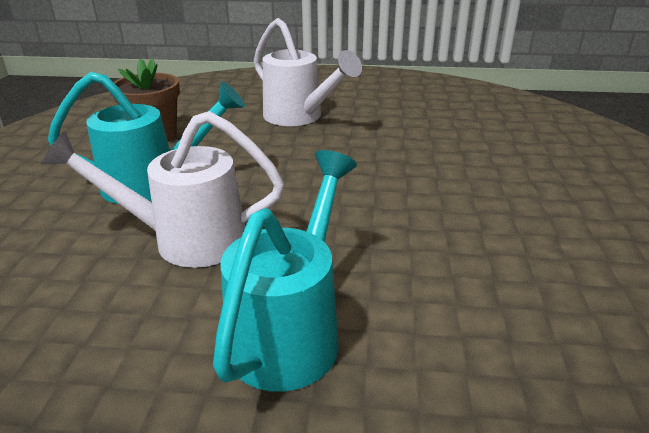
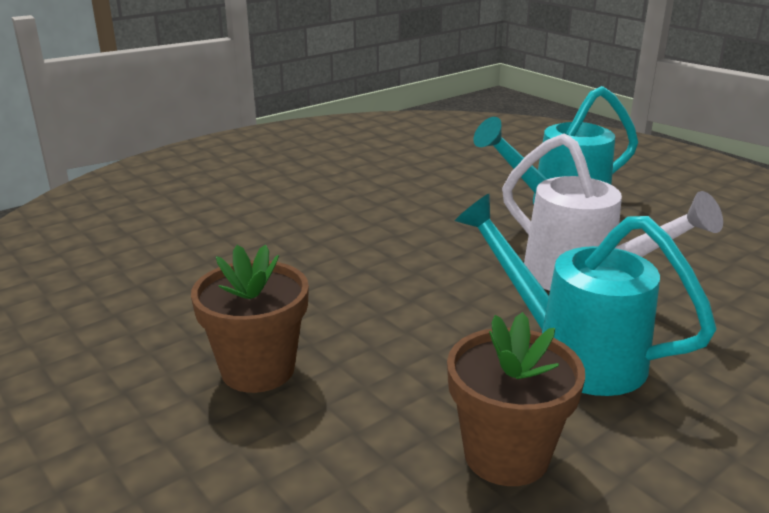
camera: 135 degrees left, 5 degrees down
white watering can [254,18,362,126] -> brown flower pot [191,245,309,393]

